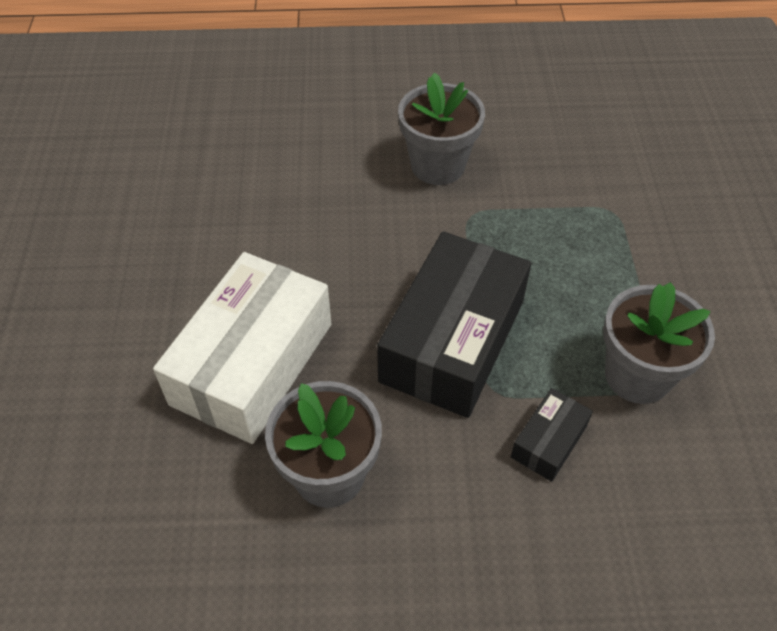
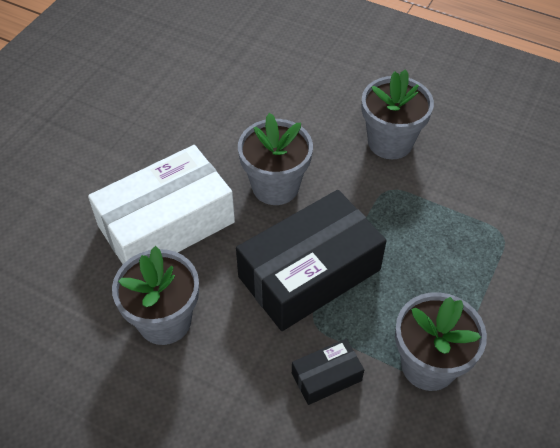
camera: 30 degrees right, 0 degrees up
none -> grey flower pot [238,113,313,205]

